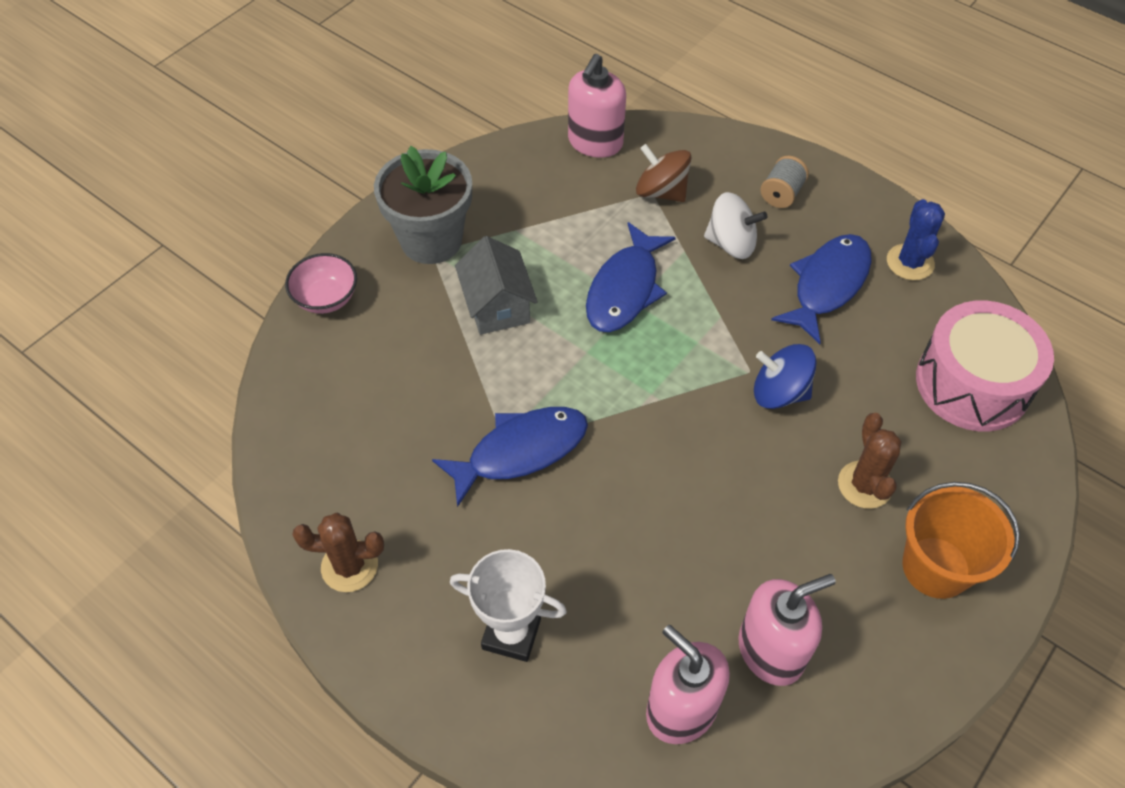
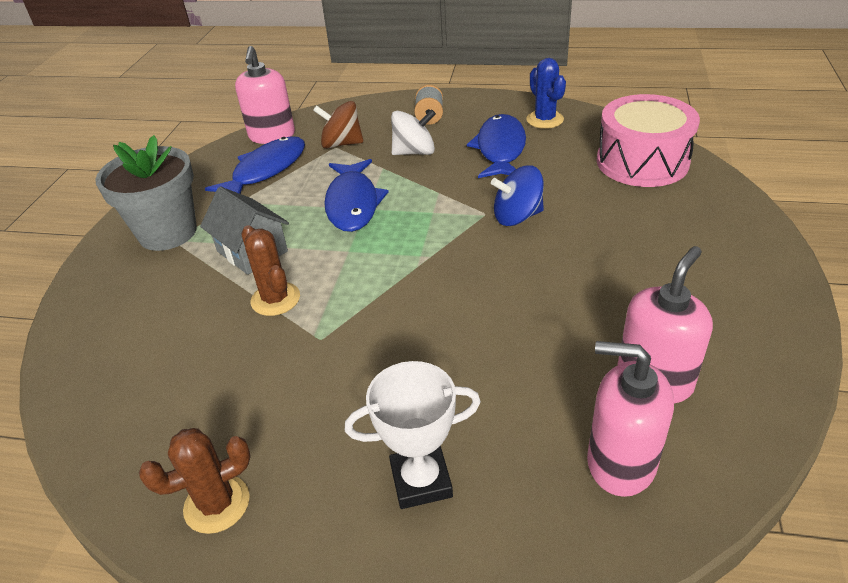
camera: 25 degrees left, 15 degrees down
pink bowl [285,253,357,314] -> none
blue fish [432,407,588,507] -> blue fish moved to [205,136,305,194]
brown cactus [838,413,902,509] -> brown cactus moved to [241,225,300,316]
orange bucket [902,482,1020,599] -> none

